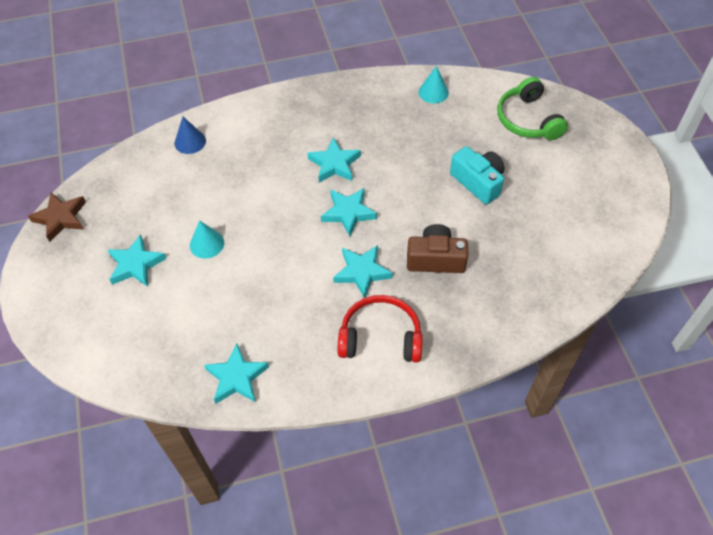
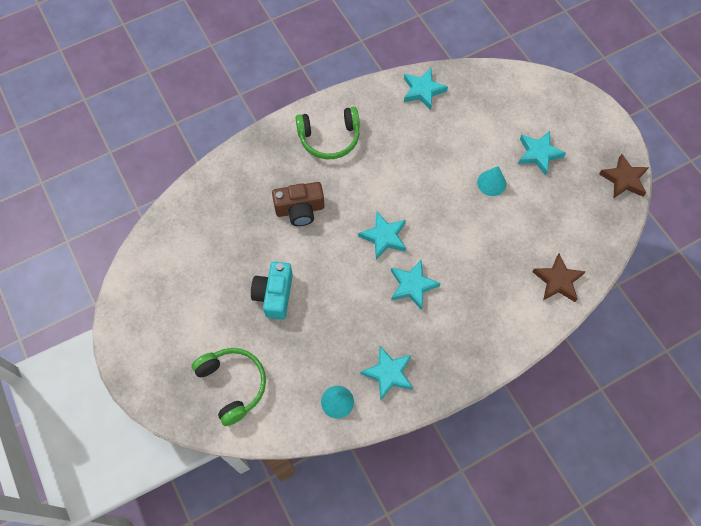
camera: 165 degrees right, 10 degrees up
blue cone [175,117,206,154] -> brown star [532,254,586,302]
turquoise star [333,245,393,298] -> turquoise star moved to [361,346,413,400]
red headphones [338,295,423,362] -> green headphones [296,107,360,159]
turquoise camera [450,146,505,204] -> turquoise camera turned 60 degrees clockwise [251,261,293,320]

